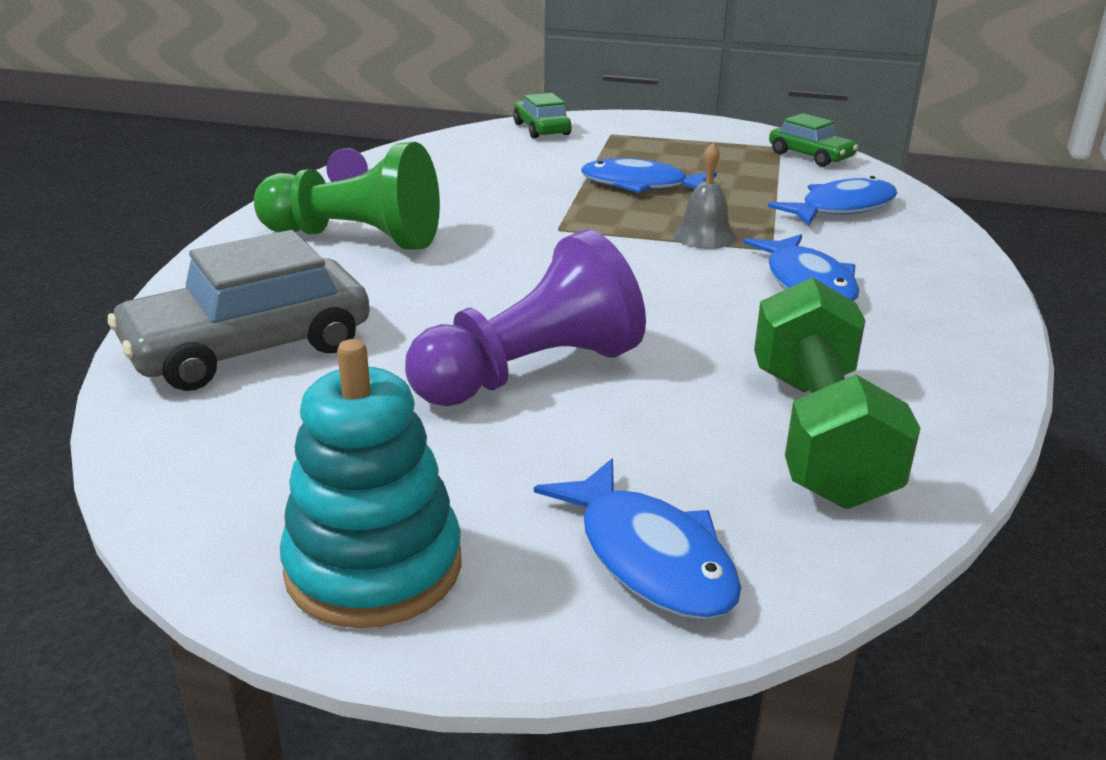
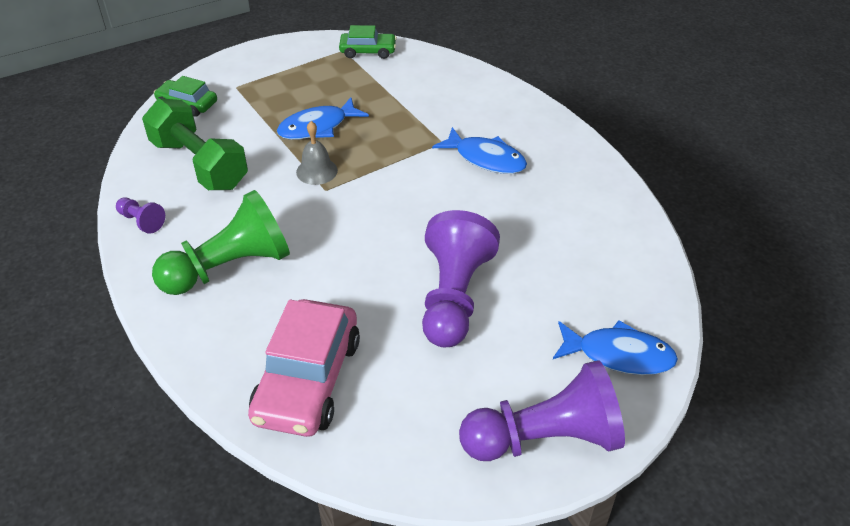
camera: 45 degrees left, 15 degrees up
grey car [108,230,370,391] -> pink car [248,299,360,437]
turquoise stacking toy [280,339,462,628] -> purple pawn [459,360,625,461]
grey bell [672,143,737,249] -> grey bell moved to [296,121,338,185]
green dumbbell [754,277,920,509] -> green dumbbell moved to [142,98,248,190]
blue fish [768,176,897,225] -> none

